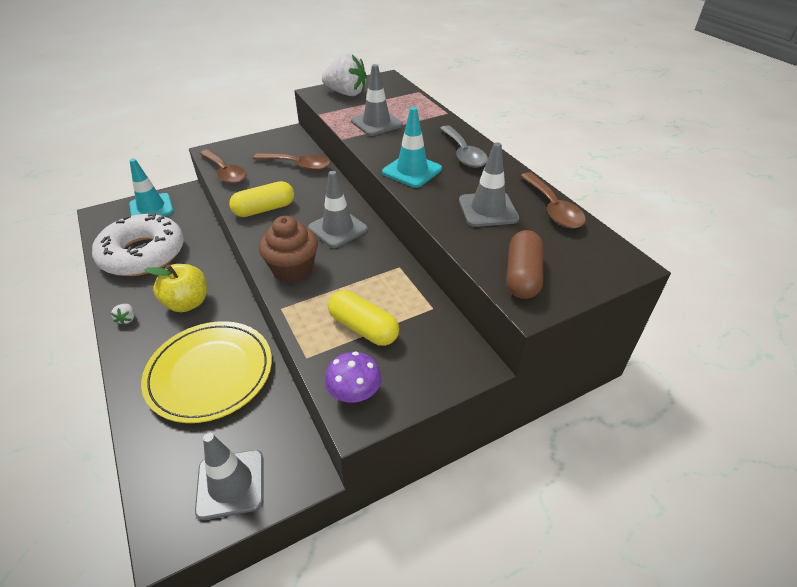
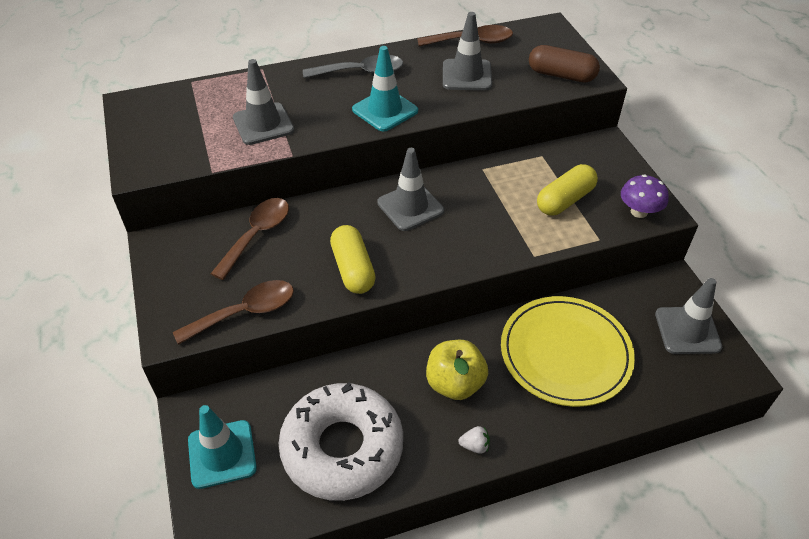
camera: 80 degrees left, 5 degrees up
brown cupcake [259,216,318,283] -> none
white strawberry [322,53,367,96] -> none

